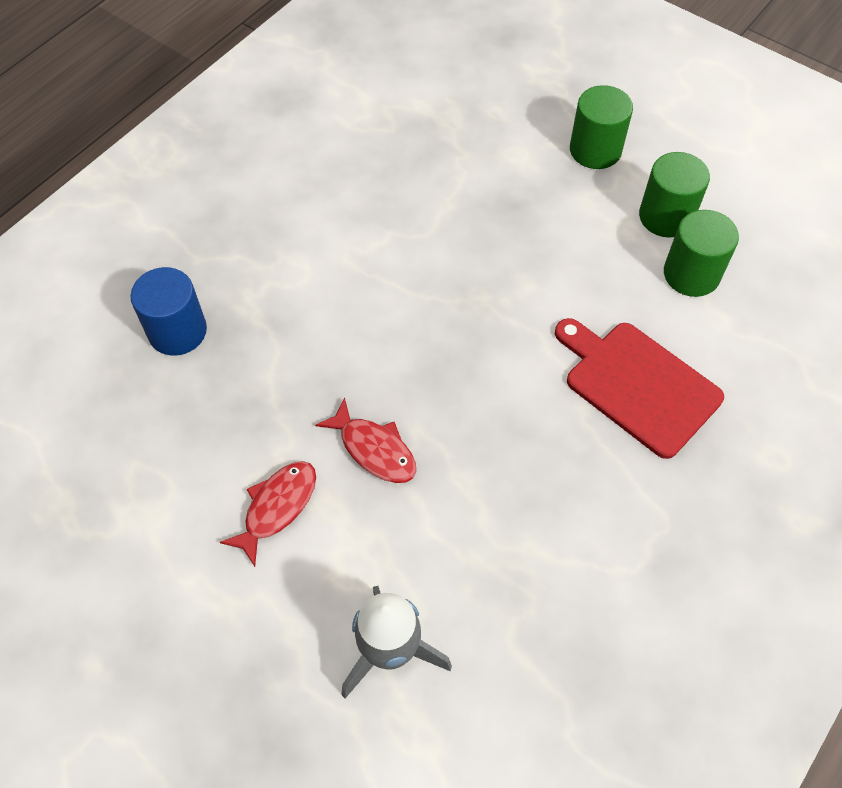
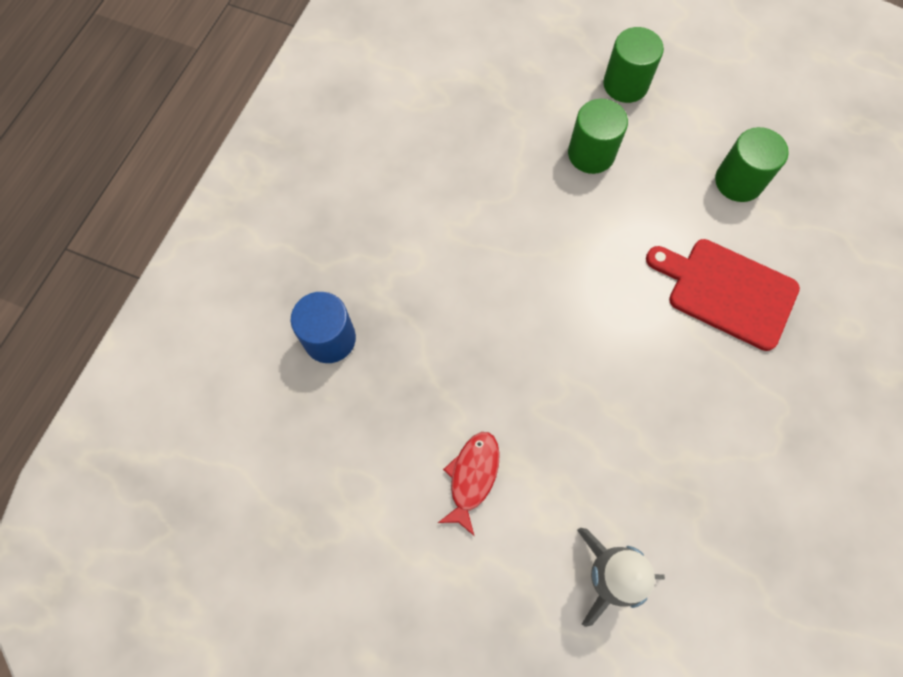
camera: 15 degrees left, 10 degrees up
red fish [315,398,416,483] -> none
green cylinder [639,152,710,238] -> green cylinder moved to [568,99,628,174]

